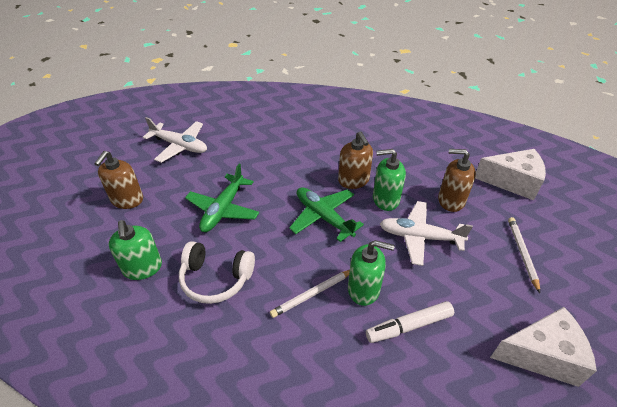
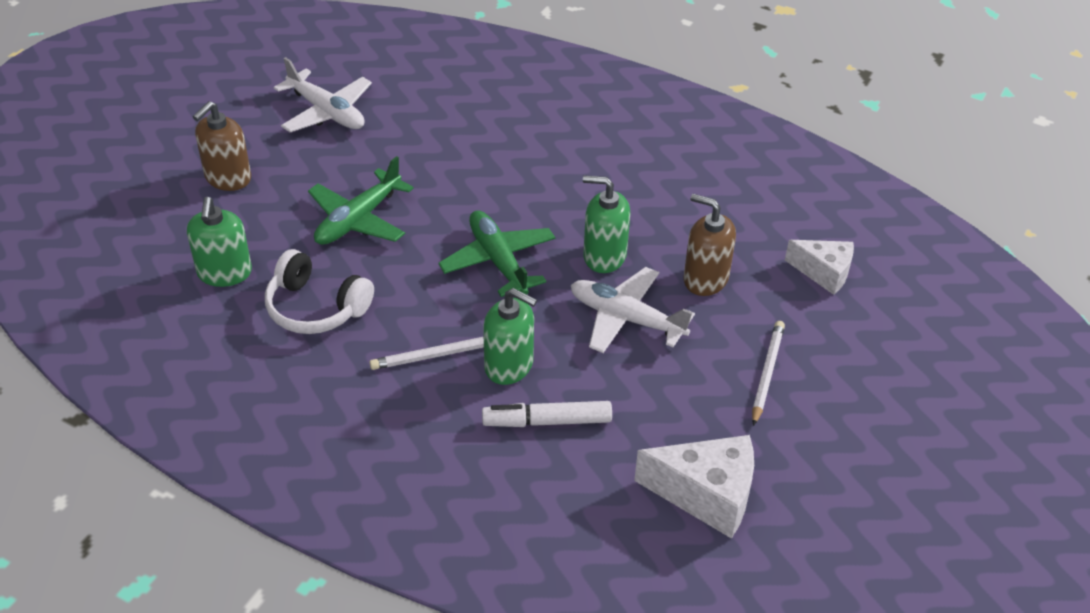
camera: 15 degrees right, 0 degrees up
brown soap dispenser [338,132,373,189] -> none
white cheese [475,149,546,200] -> white cheese [785,240,854,295], size x0.66

